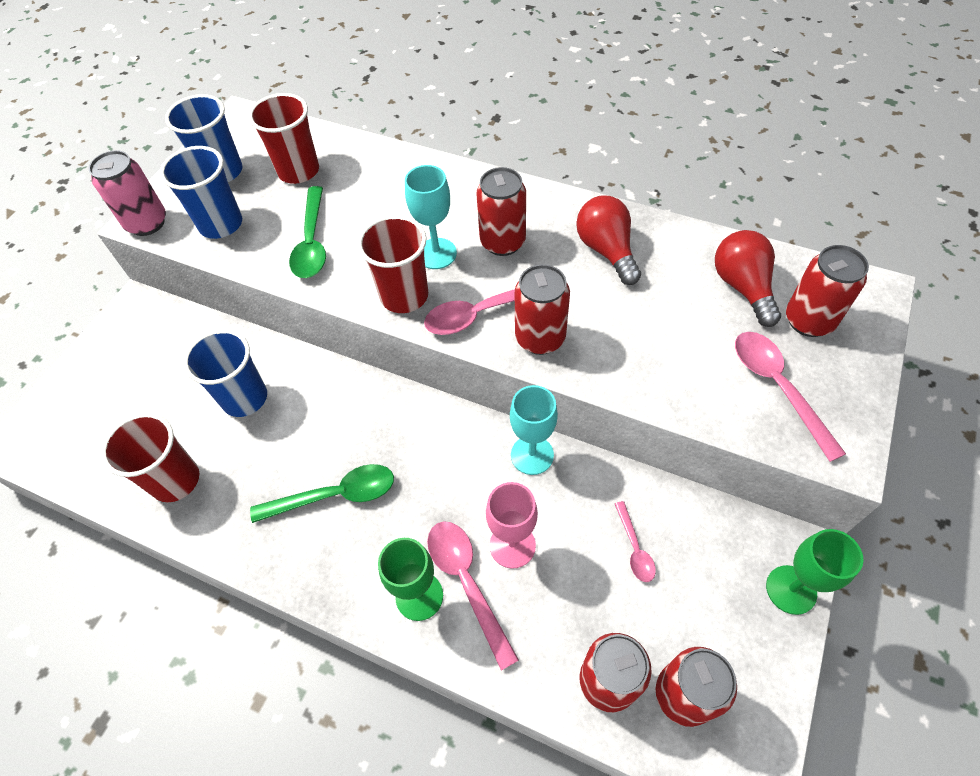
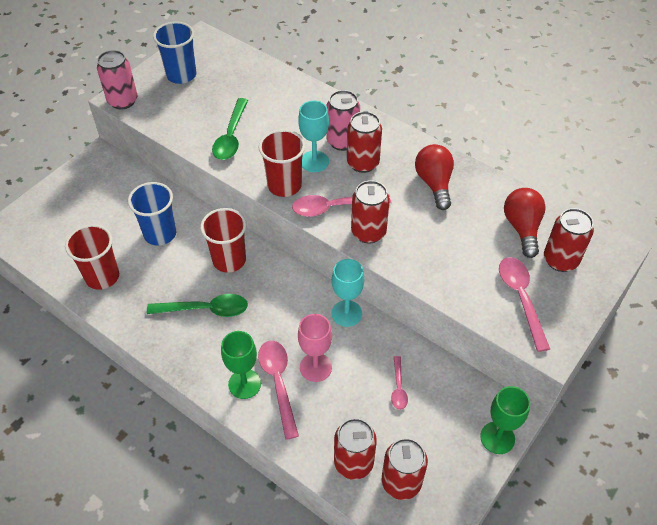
camera: 10 degrees right, 5 degrees down
blue cup [160,146,242,239] -> none
red cup [248,93,319,184] -> red cup moved to [200,208,246,273]
none -> pink can [326,90,360,151]

